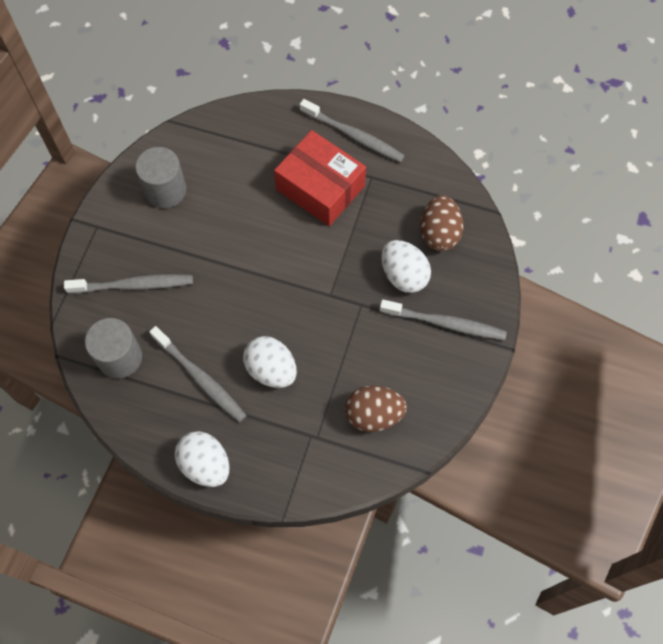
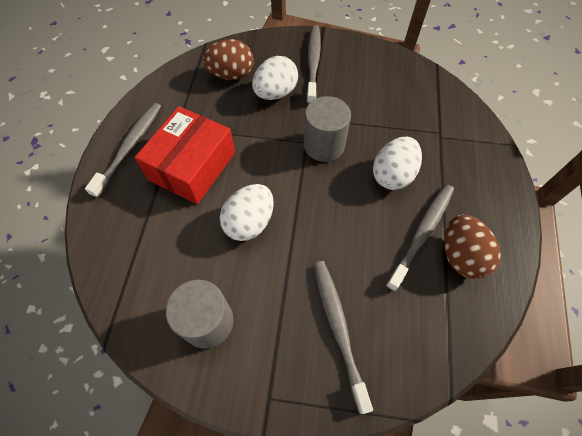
camera: 100 degrees left, 5 degrees down
grey cylinder [85,318,142,379] -> grey cylinder moved to [304,96,351,162]
white egg [175,431,229,487] -> white egg moved to [220,184,274,241]
brown egg [345,385,407,432] -> brown egg moved to [444,215,501,279]

